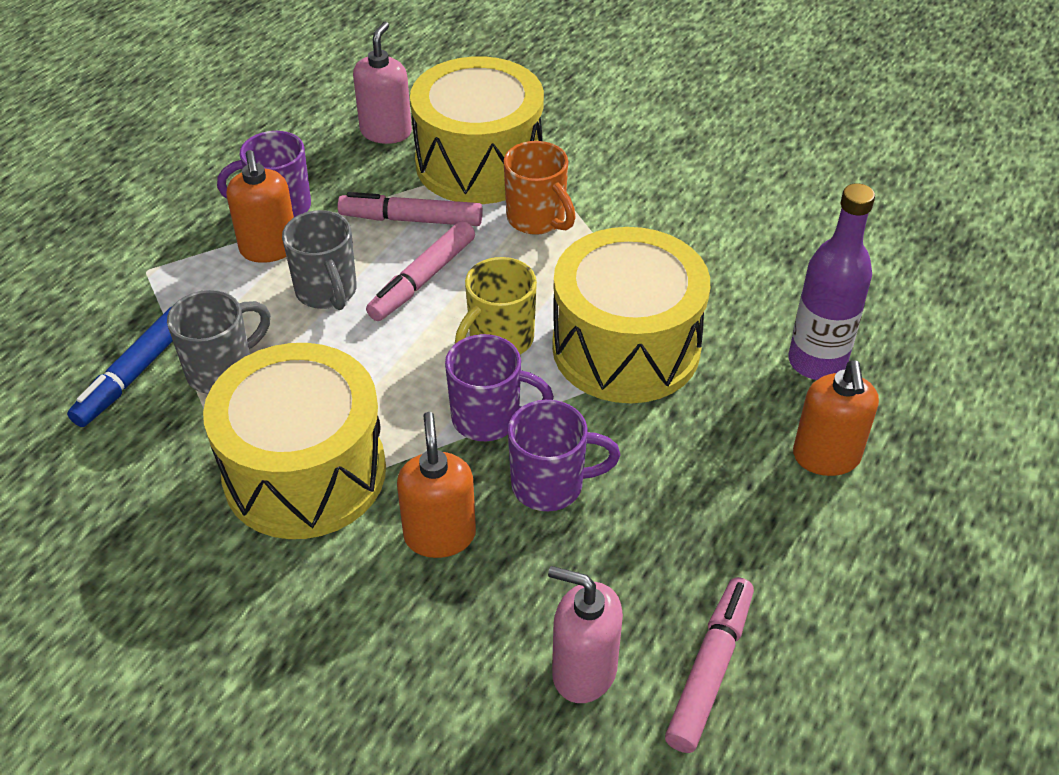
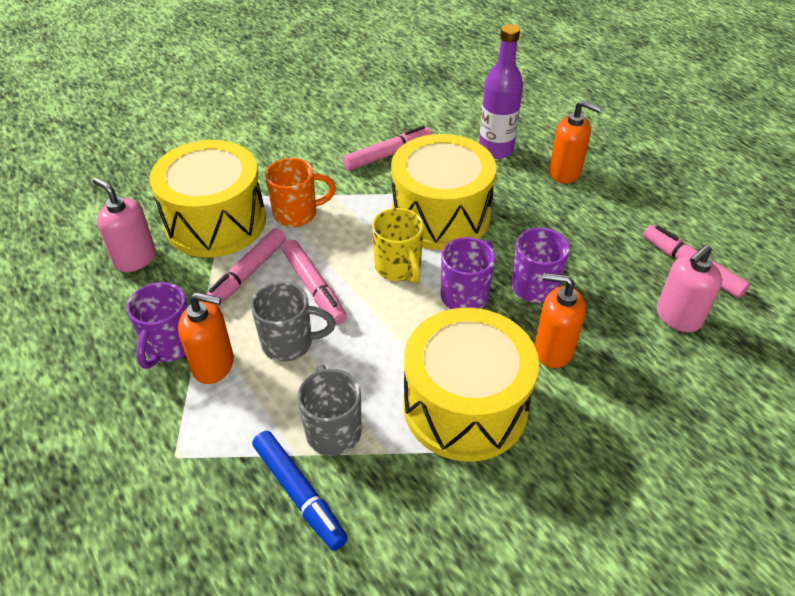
camera: 65 degrees left, 0 degrees up
none -> pink marker [343,126,432,171]

